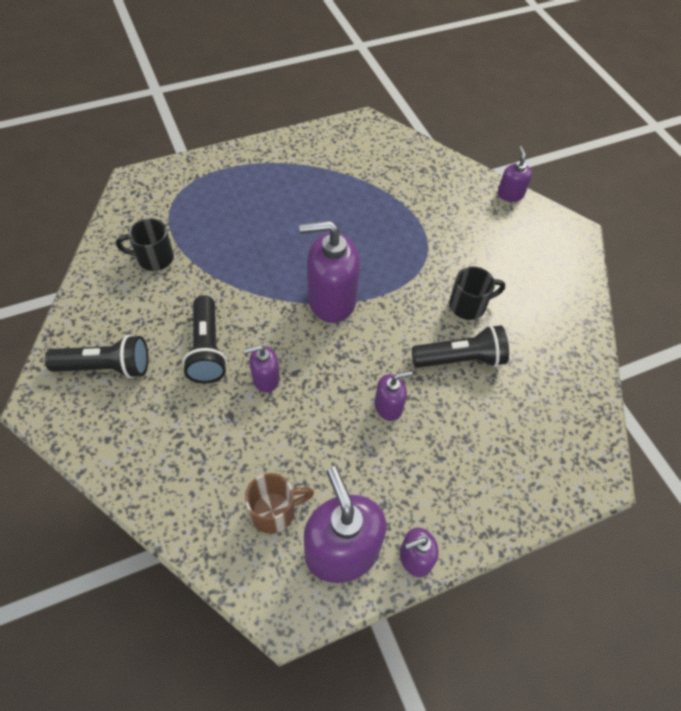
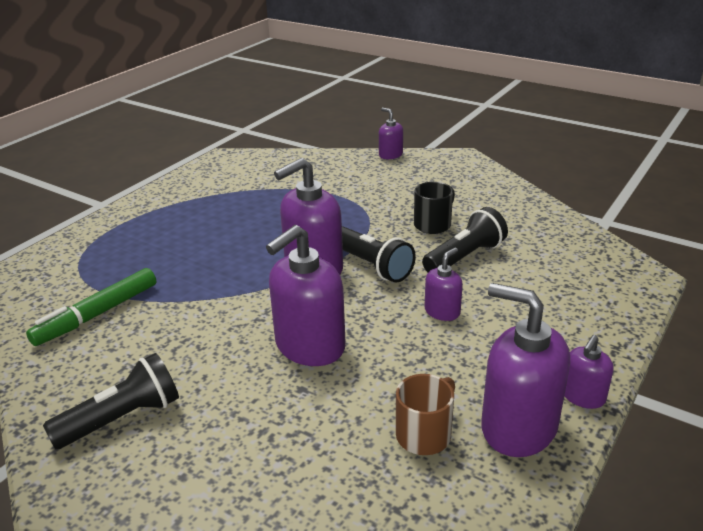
camera: 30 degrees left, 25 degrees down
black mug [116,218,174,271] -> green marker [26,268,156,346]
black flashlight [182,295,227,383] -> black flashlight moved to [342,226,416,282]
purple soap dispenser [243,345,280,393] -> purple soap dispenser [266,225,346,366], size x1.95

